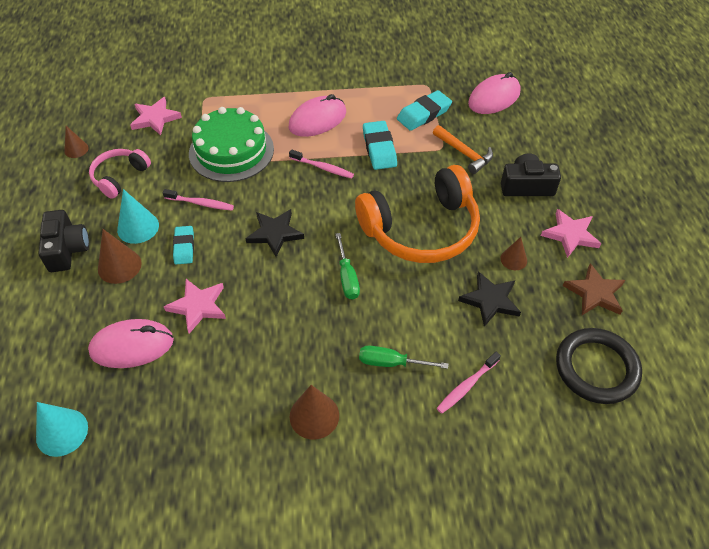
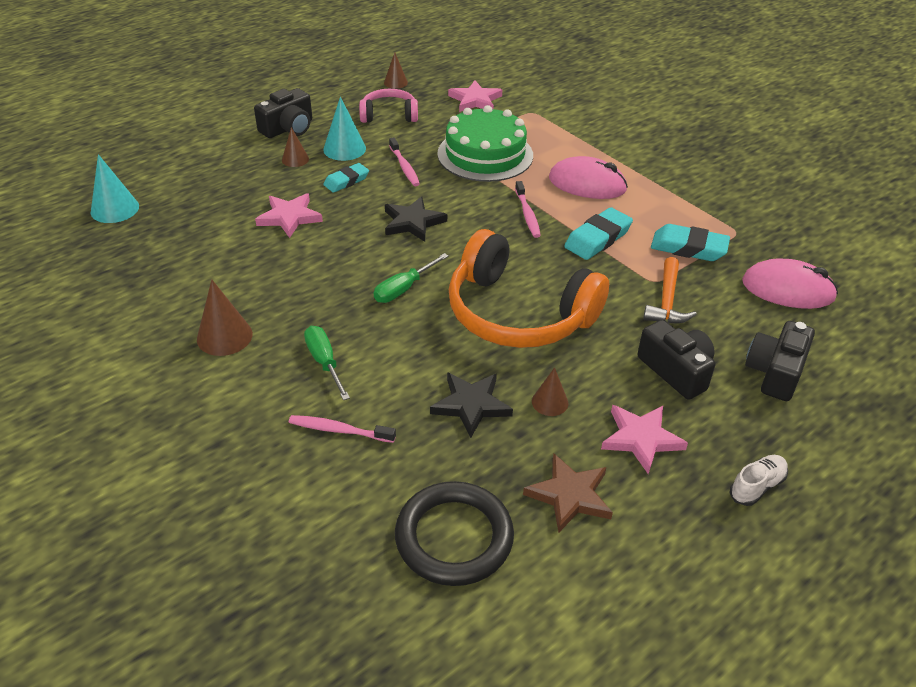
camera: 55 degrees right, 10 degrees down
pink mouse [88,319,174,368] -> none
brown cone [98,229,142,284] -> brown cone [282,127,309,167], size x0.63
none -> white shoe [730,455,788,506]
none -> black camera [745,321,815,401]

